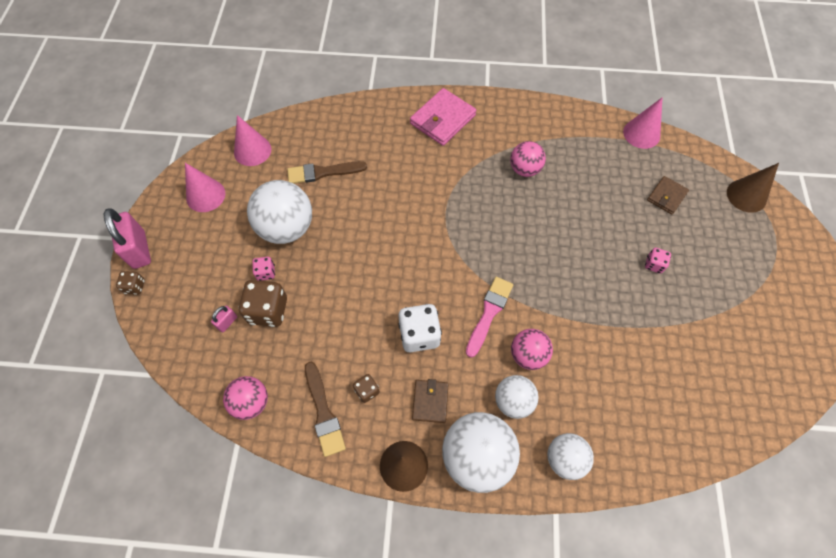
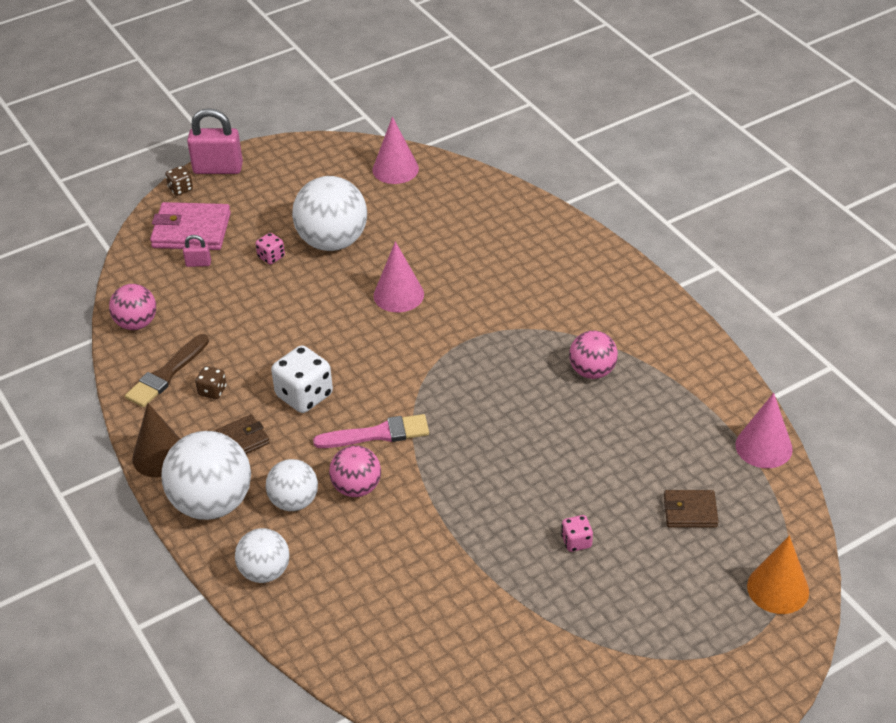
camera: 55 degrees right, 20 degrees down
pink padlock [104,208,151,269] -> pink padlock turned 60 degrees clockwise [187,108,243,174]
pink cone [185,163,225,212] -> pink cone moved to [373,241,424,312]
brown dice [238,280,287,327] -> none
brown brush [287,161,367,184] -> none
pink wallet [410,88,476,146] -> pink wallet moved to [150,202,231,250]
brown cone [727,163,779,213] -> orange cone [747,535,809,614]

